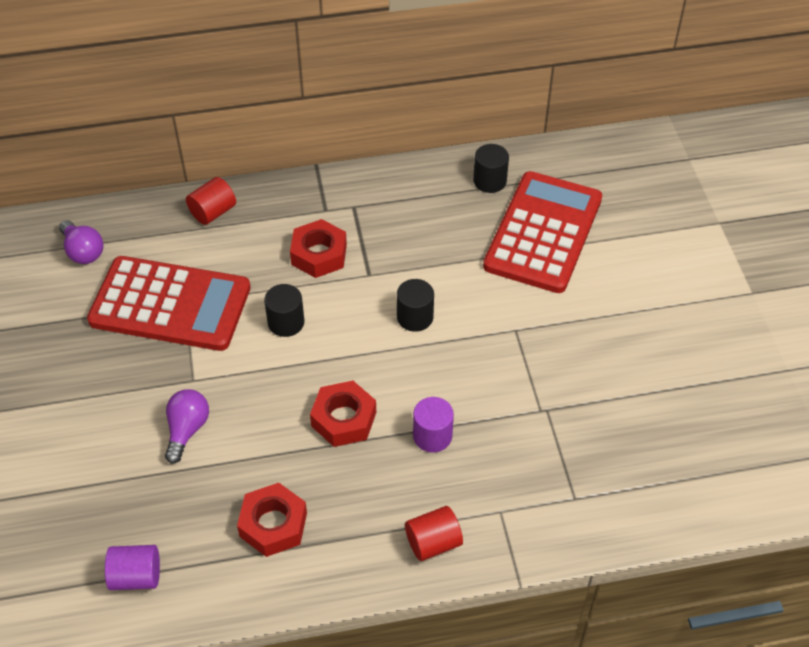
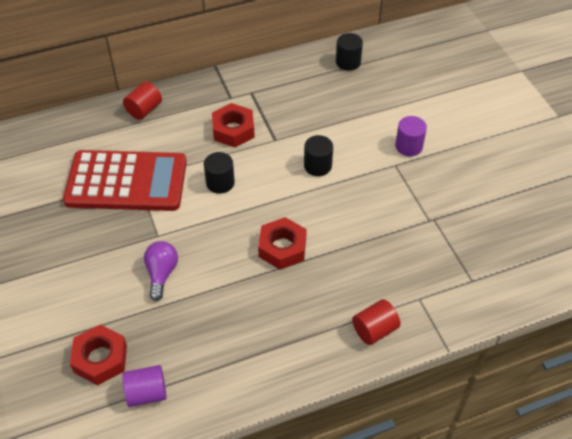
camera: 10 degrees left, 0 degrees up
purple light bulb [59,220,103,264] -> none
red nut [237,483,307,557] -> red nut moved to [70,324,127,385]
purple cylinder [413,397,454,452] -> purple cylinder moved to [395,116,427,156]
red calculator [483,171,602,293] -> none

